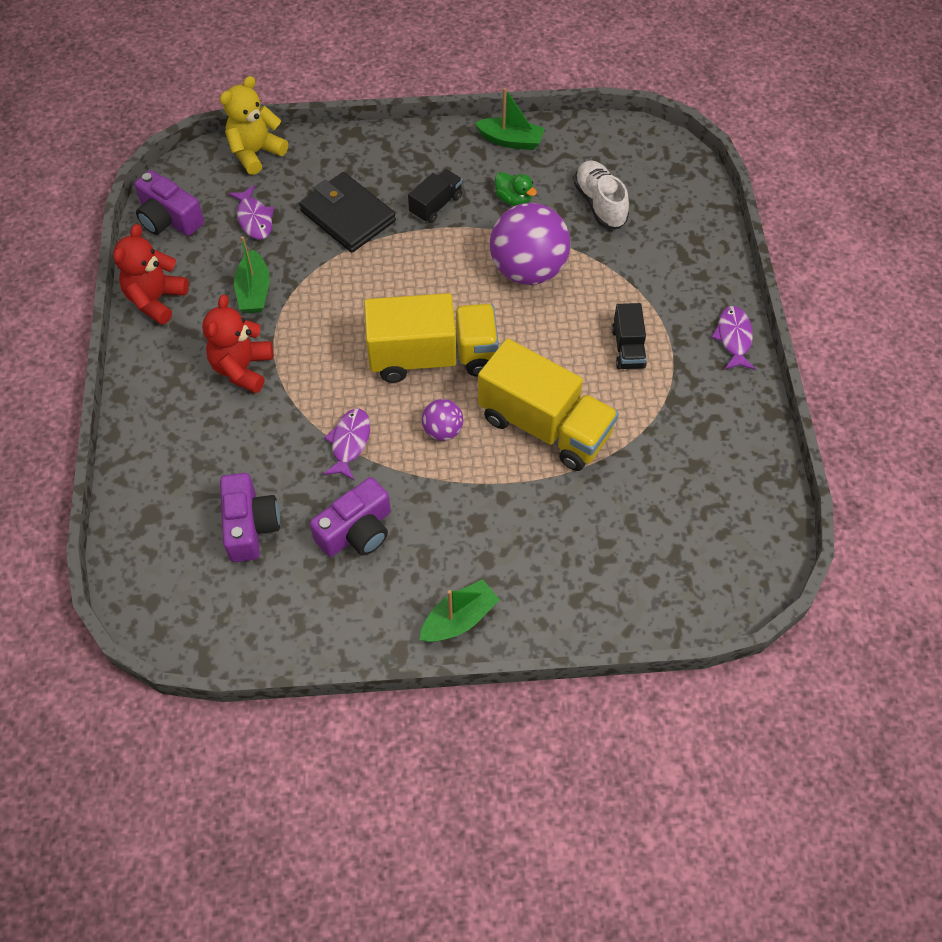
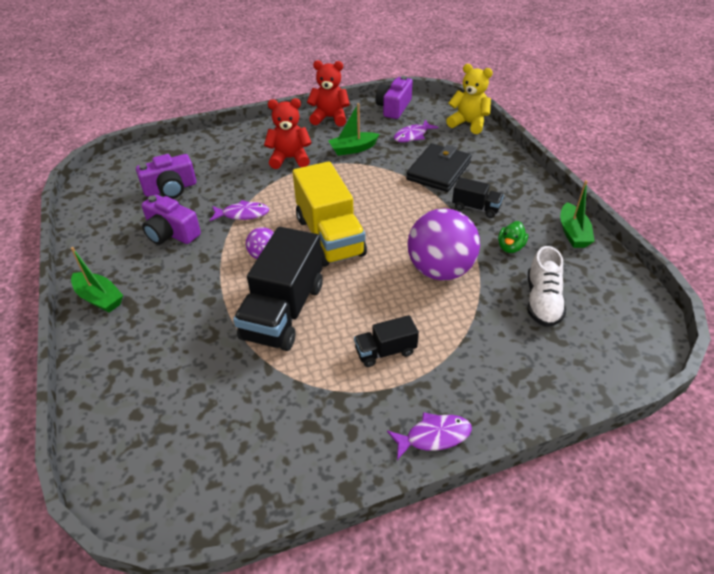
camera: 75 degrees right, 15 degrees down
yellow truck [478,339,619,471] -> black truck [233,227,323,351]
white shoe [574,160,629,229] -> white shoe turned 135 degrees clockwise [527,246,566,327]

